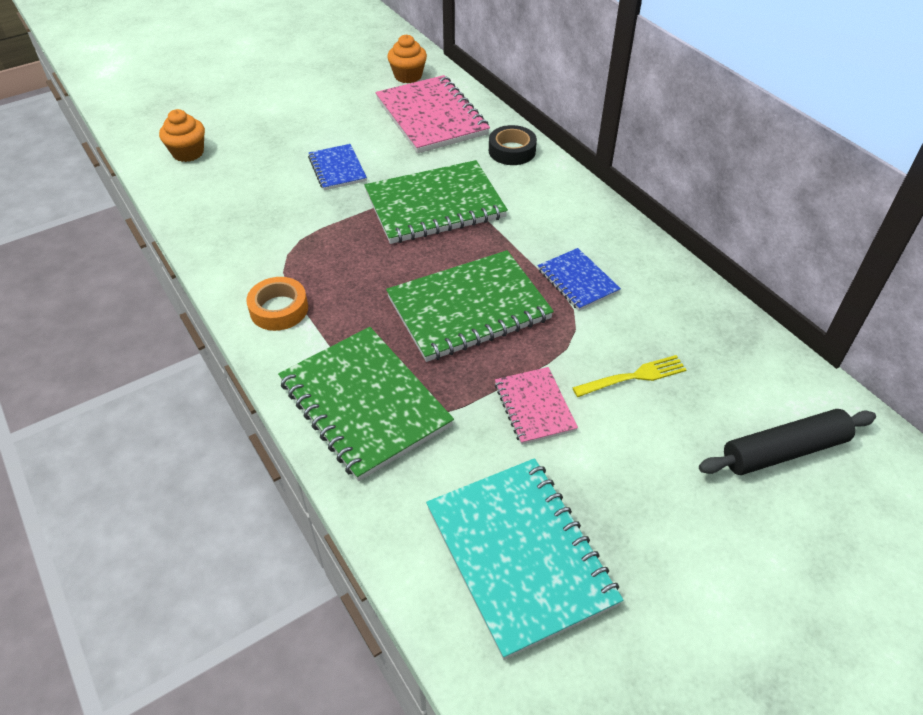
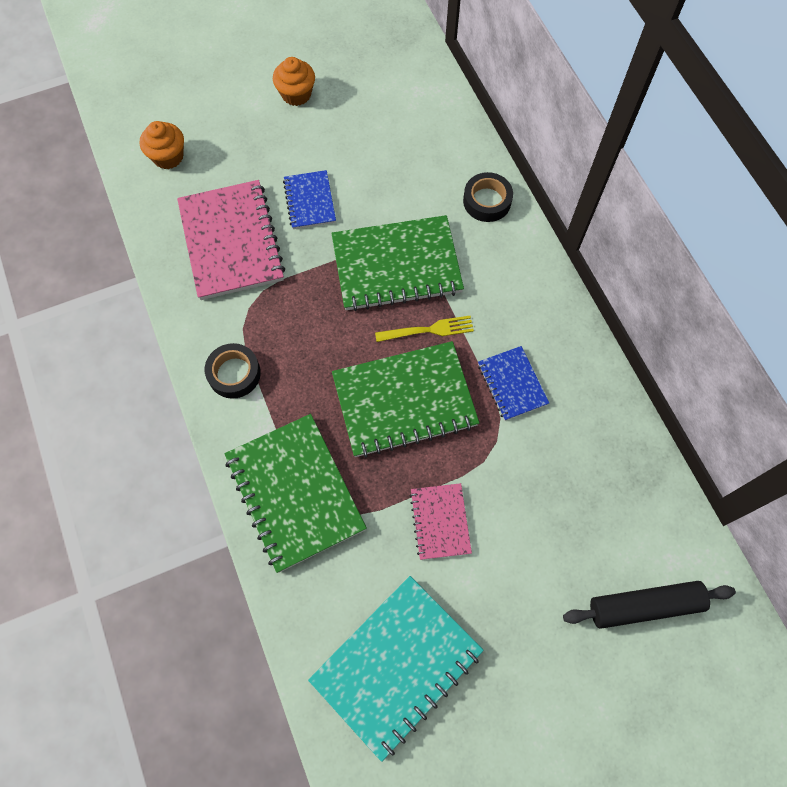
camera: 10 degrees right, 20 degrees up
orange tape [246,277,308,331] -> black tape [205,343,261,399]
pink notebook [375,75,490,153] -> pink notebook moved to [177,180,285,300]
orange cupcake [387,34,427,83] -> orange cupcake moved to [273,57,315,106]
turquoise notebook [426,458,623,660] -> turquoise notebook turned 60 degrees clockwise [308,576,484,762]
yellow fork [572,355,687,397] -> yellow fork moved to [375,316,474,342]

